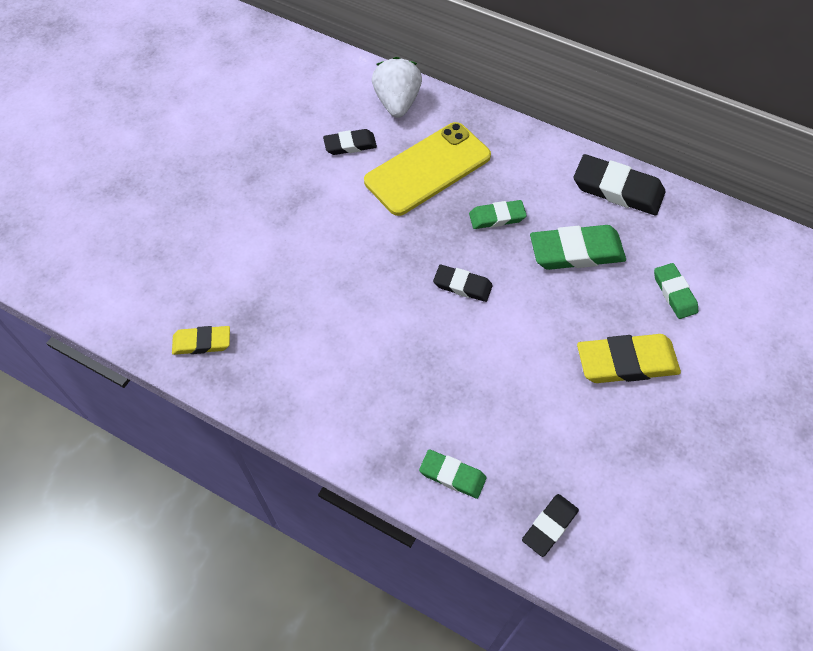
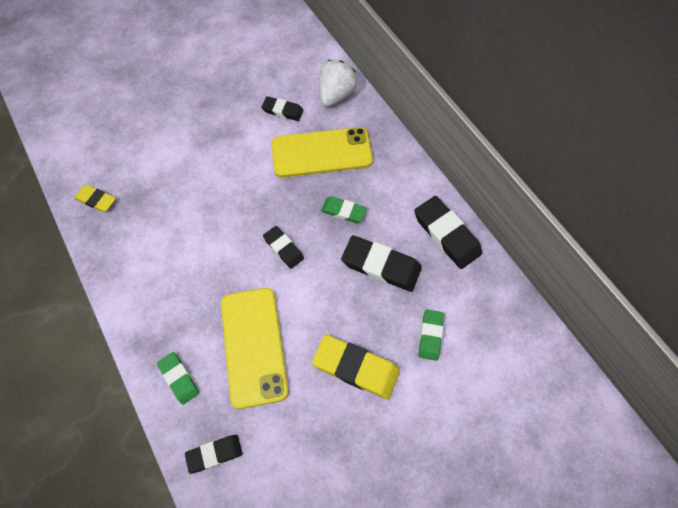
camera: 30 degrees right, 5 degrees up
green eraser [530,225,626,270] -> black eraser [341,235,422,292]
none -> yellow phone [221,288,289,409]

